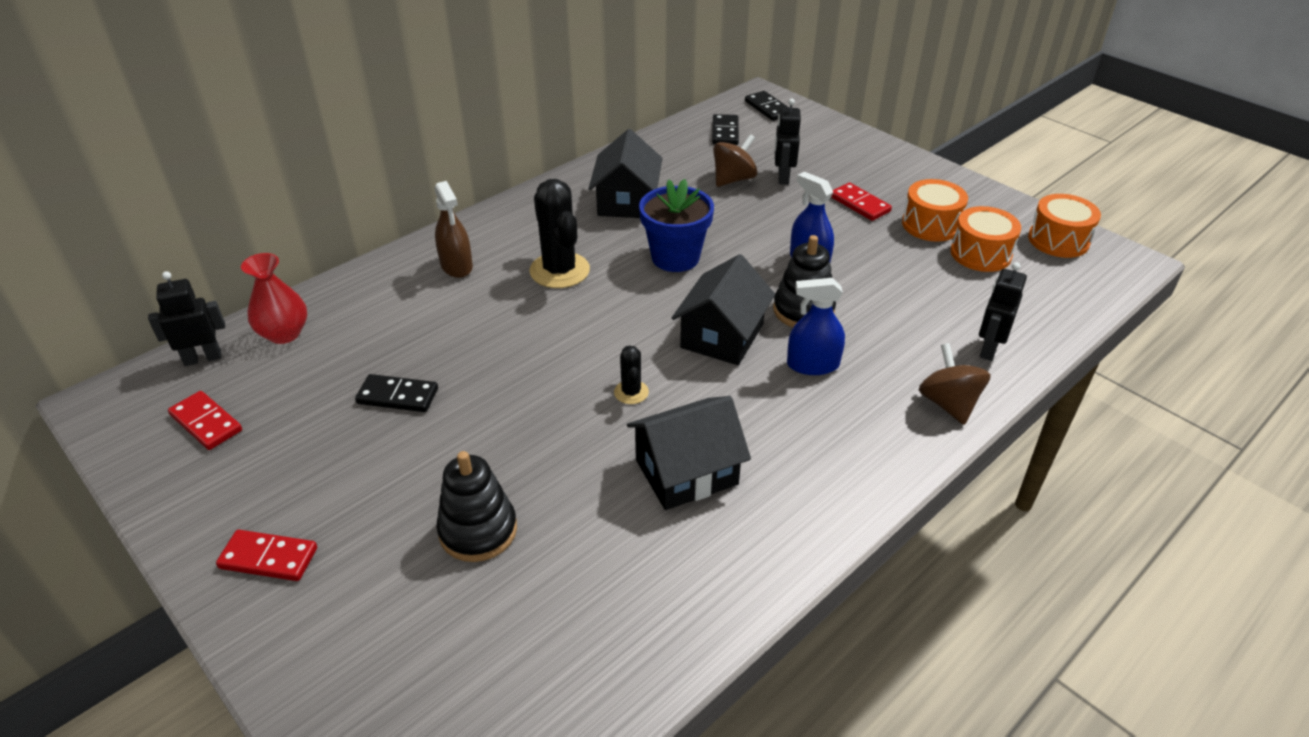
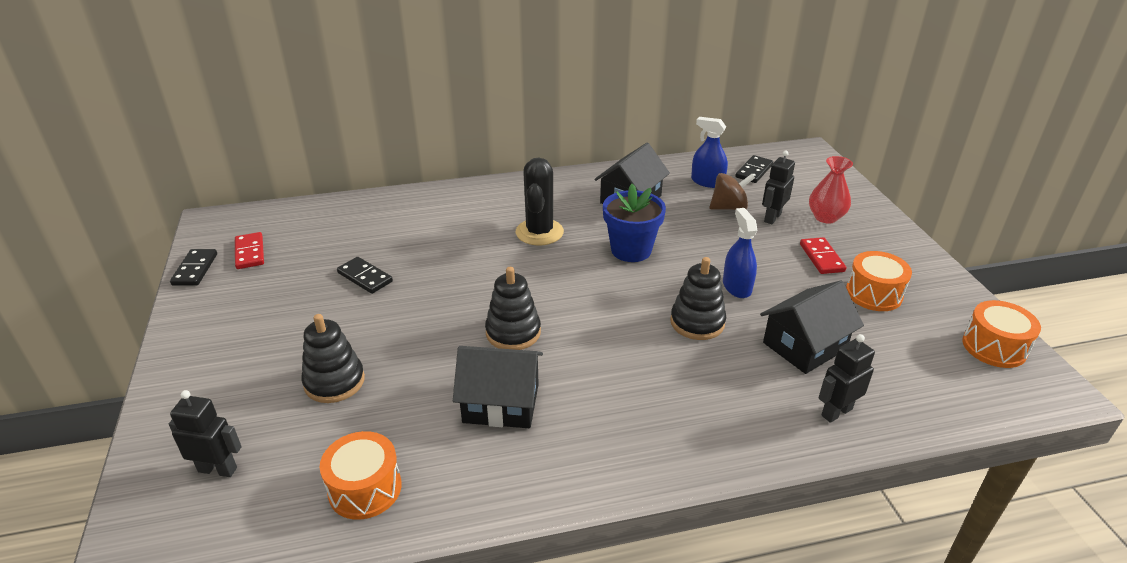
camera: 30 degrees right, 5 degrees down
black robot [148,271,225,366] -> black robot moved to [169,390,242,477]
red domino [216,530,317,581] -> none
red vase [241,253,307,344] -> red vase moved to [809,156,853,224]
brown spray bottle [434,181,473,278] -> none
black cactus [614,346,649,404] -> black stacking toy [485,267,541,350]
black house [672,254,775,365] -> black house moved to [760,281,864,374]
black domino [745,91,789,121] -> black domino moved to [170,249,217,286]
blue spray bottle [787,278,845,375] -> blue spray bottle moved to [691,117,728,188]
brown spinning top [919,343,991,425] -> none
orange drum [950,206,1021,272] -> orange drum moved to [320,431,402,520]

